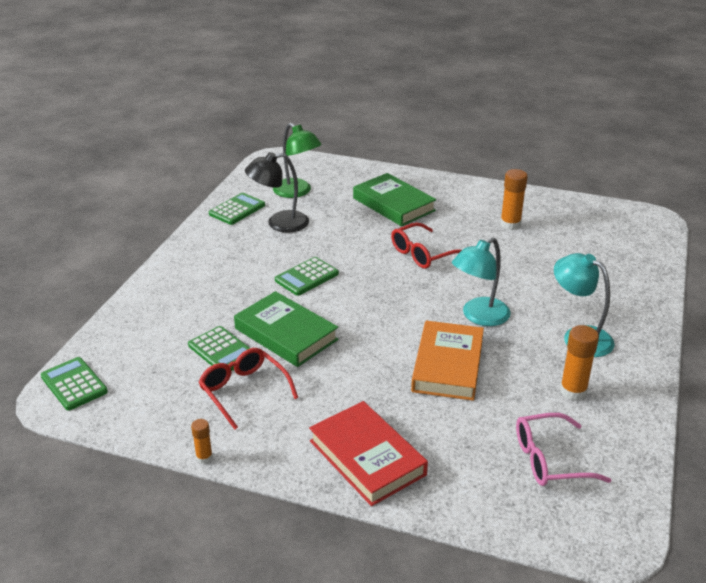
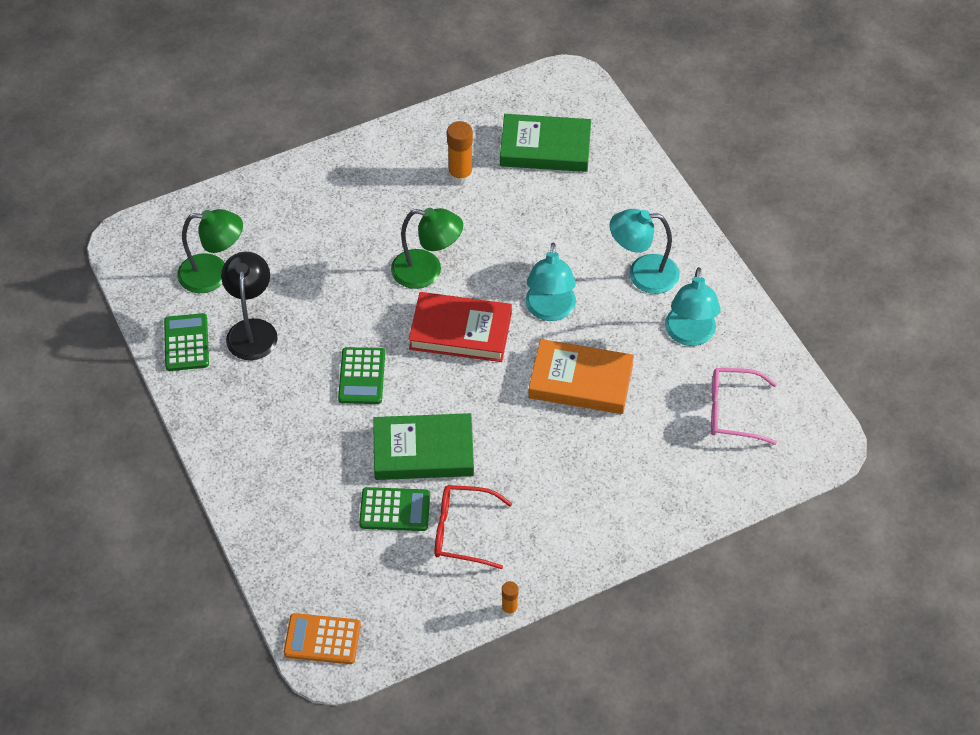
camera: 45 degrees left, 20 degrees up
green calculator [41,357,108,411] -> orange calculator [283,613,361,664]
black lamp [245,152,309,233] -> black lamp turned 150 degrees clockwise [221,252,278,360]
red book [309,401,428,506] -> red book moved to [408,292,512,362]
green book [353,173,436,226] -> green book moved to [500,114,591,172]
red glasses [391,223,462,269] -> green lamp [391,208,463,289]
orange book [411,321,484,401] -> orange book turned 45 degrees counterclockwise [528,339,634,414]
pink glasses [516,413,611,486] -> pink glasses turned 60 degrees clockwise [711,368,777,445]
orange glue stick [560,325,599,401] -> turquoise lamp [665,267,721,346]

